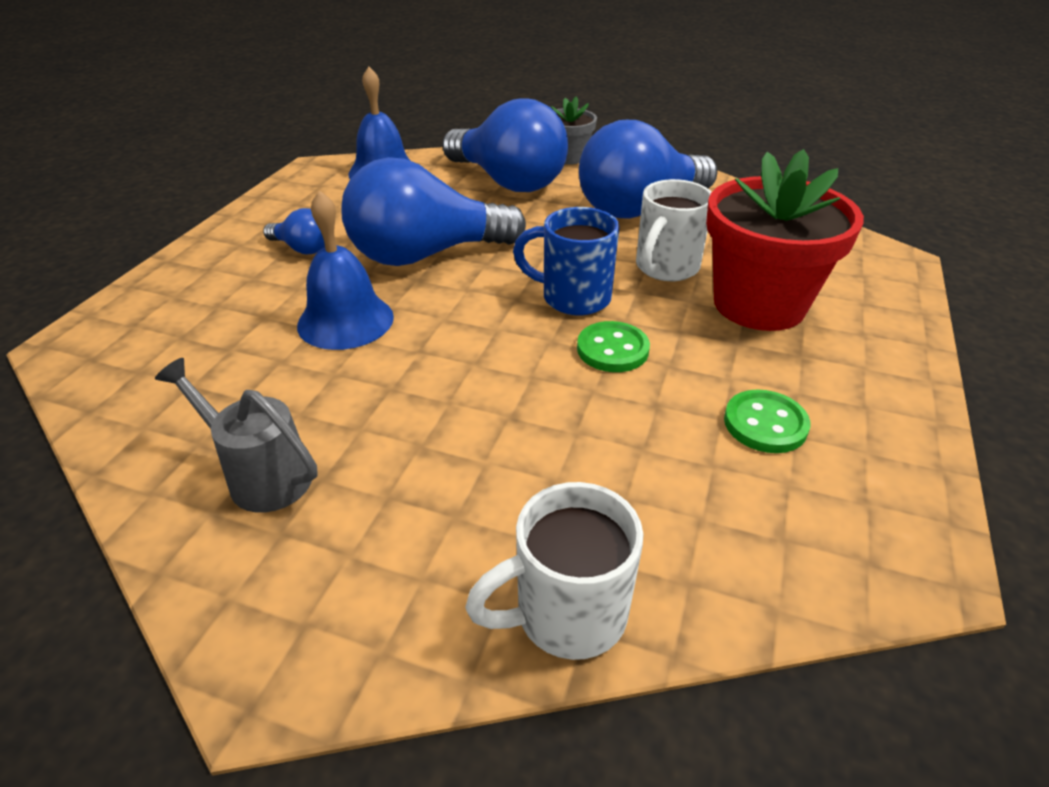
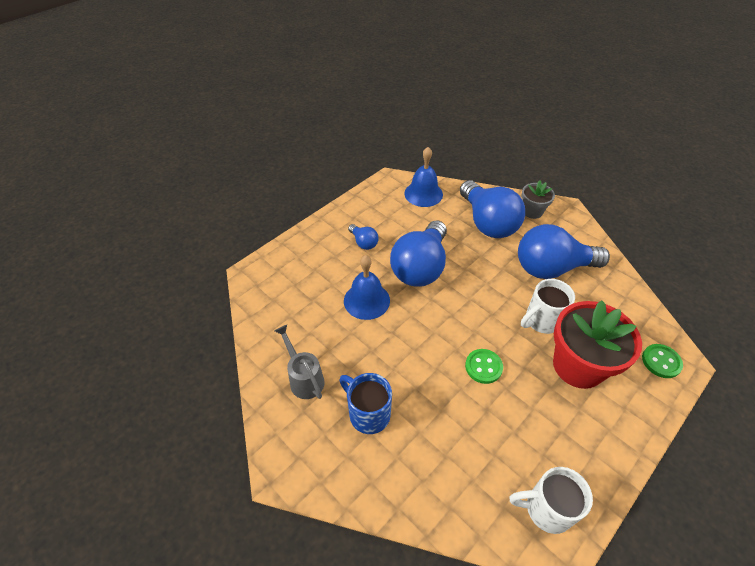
camera: 25 degrees right, 10 degrees up
blue light bulb [341,157,526,266] -> blue light bulb turned 75 degrees counterclockwise [390,220,447,287]
white mug [465,482,644,660] -> white mug moved to [509,467,593,534]
blue mug [513,207,619,315] -> blue mug moved to [339,373,392,434]
green button [724,390,810,453] -> green button moved to [642,344,683,378]

